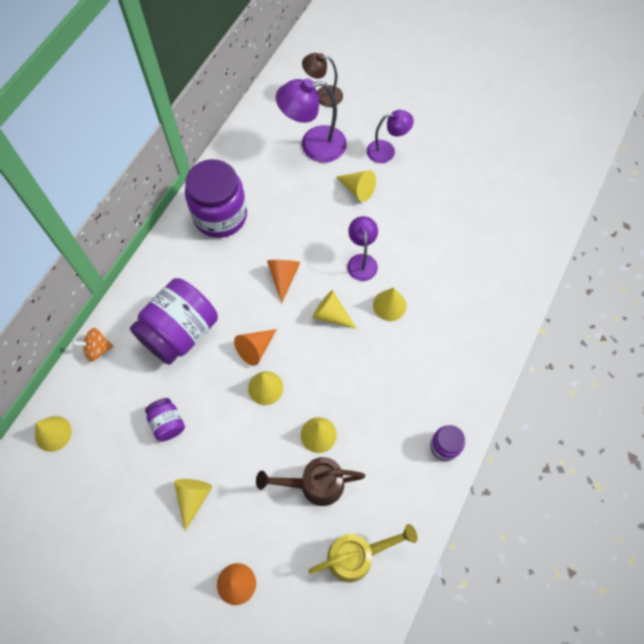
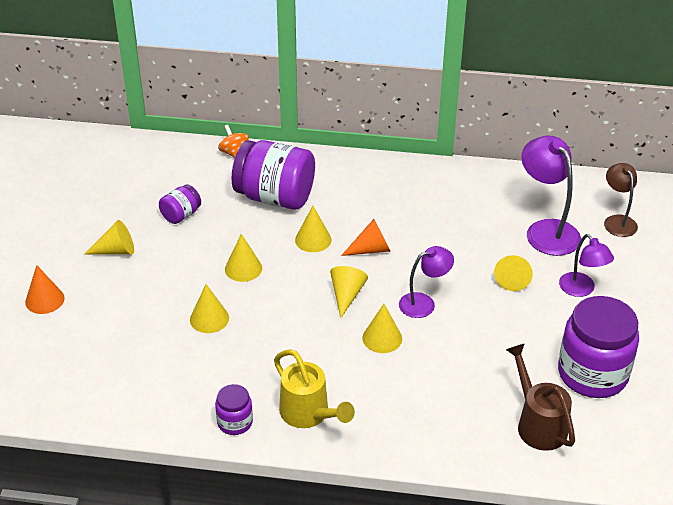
camera: 70 degrees right, 25 degrees down
yellow cone [35,416,72,452] -> yellow cone moved to [295,206,331,252]
purple jar [185,159,247,238] -> purple jar moved to [558,296,639,398]
orange cone [234,329,277,366] -> none
brown watering can [256,457,365,506] -> brown watering can moved to [506,343,575,451]
yellow watering can [308,524,417,582] -> yellow watering can moved to [274,349,355,428]

